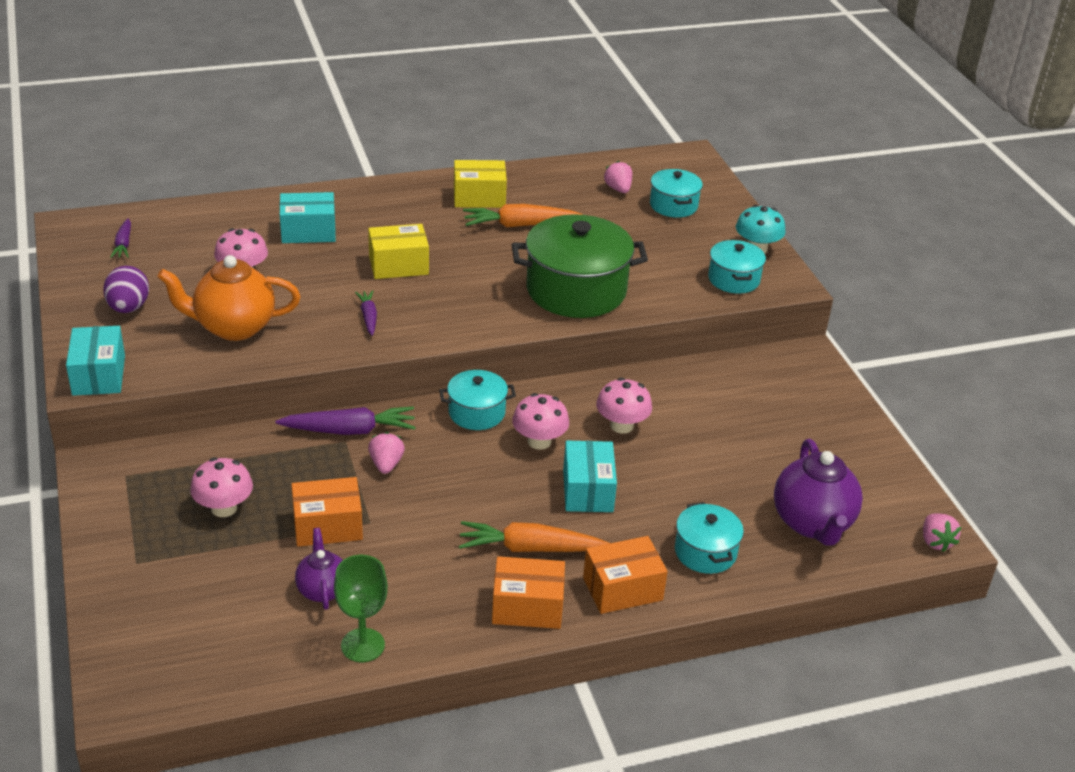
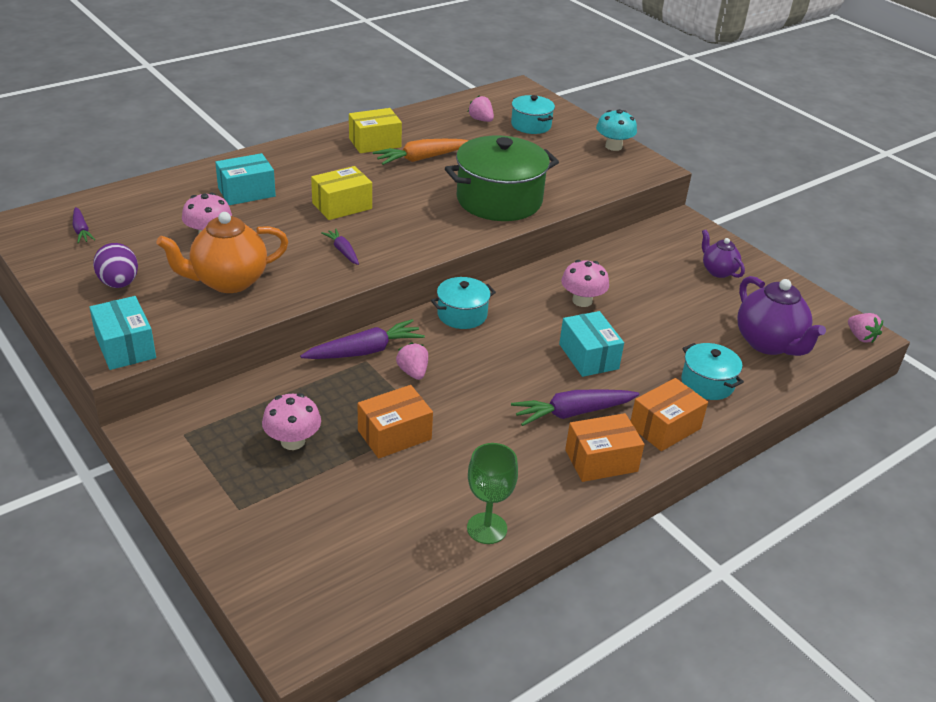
camera: 20 degrees left, 0 degrees up
purple teapot [295,528,343,610] -> purple teapot moved to [702,230,745,278]
orange carrot [459,521,610,552] -> purple carrot [511,389,640,426]
pink mushroom [512,393,569,450] -> none
turquoise pot [708,240,766,294] -> none

